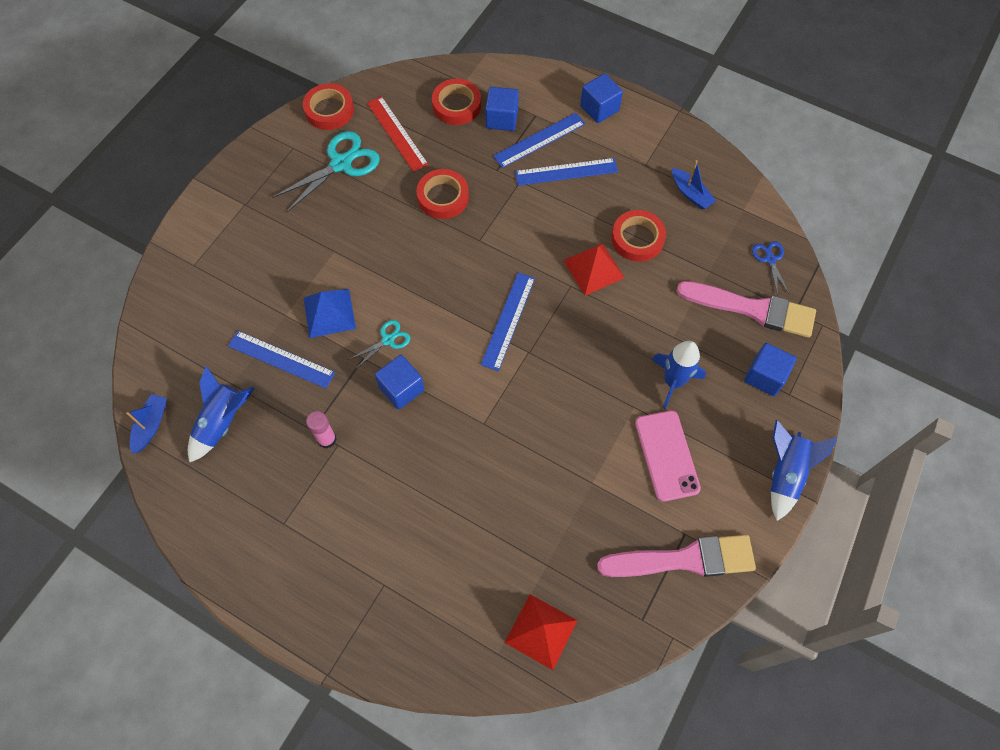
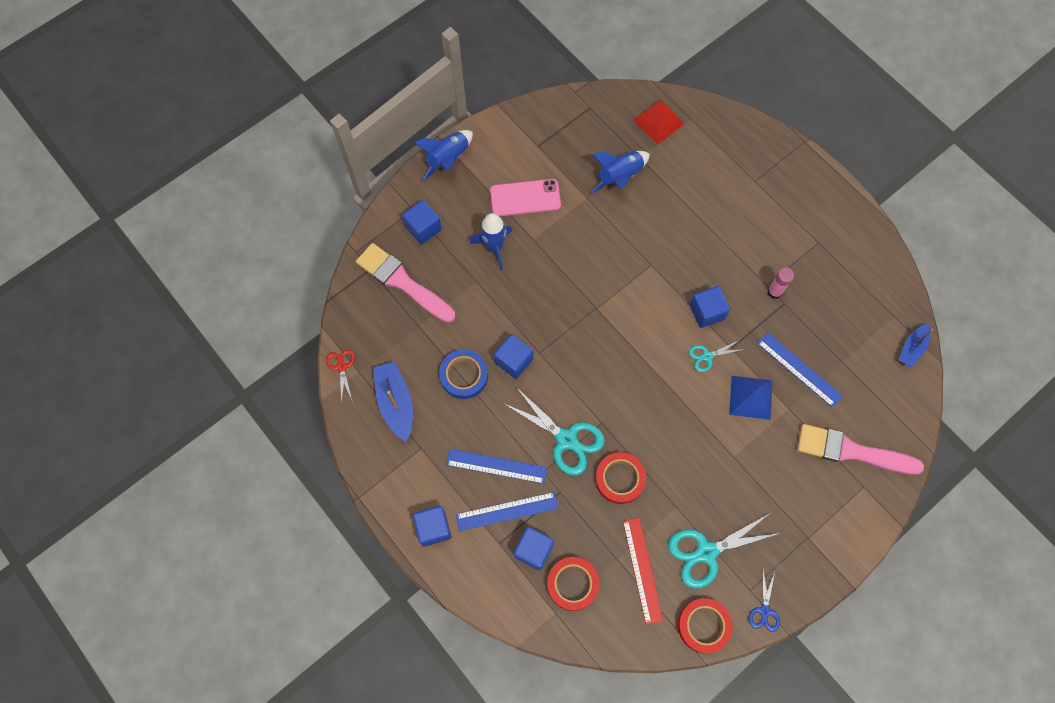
camera: 160 degrees left, 5 degrees up
blue rocket [188,366,255,463] -> blue rocket moved to [591,151,650,193]
blue ruler [481,273,535,371] -> none
red pyramid [563,243,625,295] -> blue cube [494,334,534,379]
pink brush [597,535,756,577] -> pink brush moved to [797,424,924,475]
red tape [611,210,666,262] -> blue tape [439,350,488,399]
pink phone [635,410,701,502] -> pink phone turned 75 degrees clockwise [490,179,561,216]
blue boat [672,160,716,210] -> blue boat [373,361,413,442], size x1.57
blue scissors [752,241,789,296] -> blue scissors moved to [749,571,780,632]
none -> red scissors [326,349,355,403]
none -> turquoise scissors [503,387,605,475]

